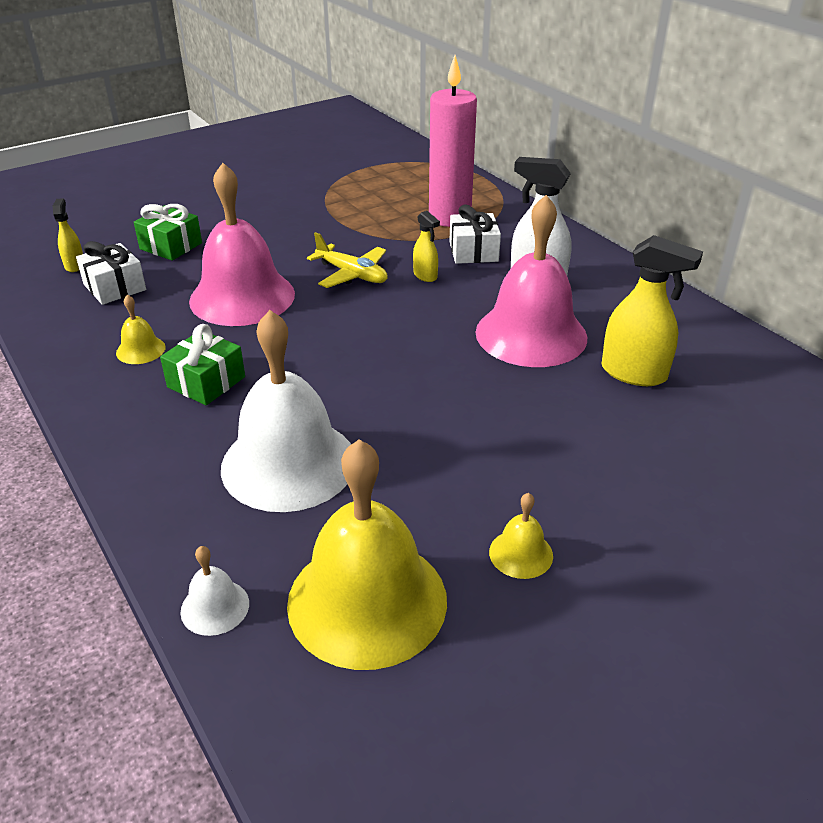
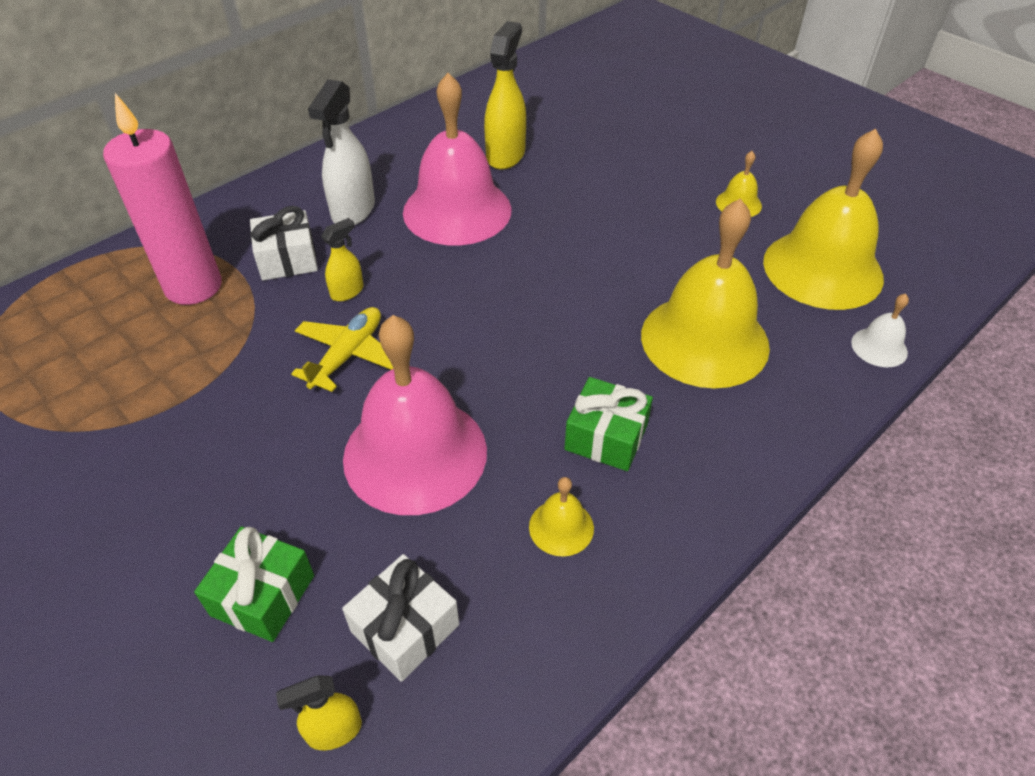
camera: 100 degrees left, 10 degrees up
white bell [221,310,351,512] -> yellow bell [641,198,770,389]

